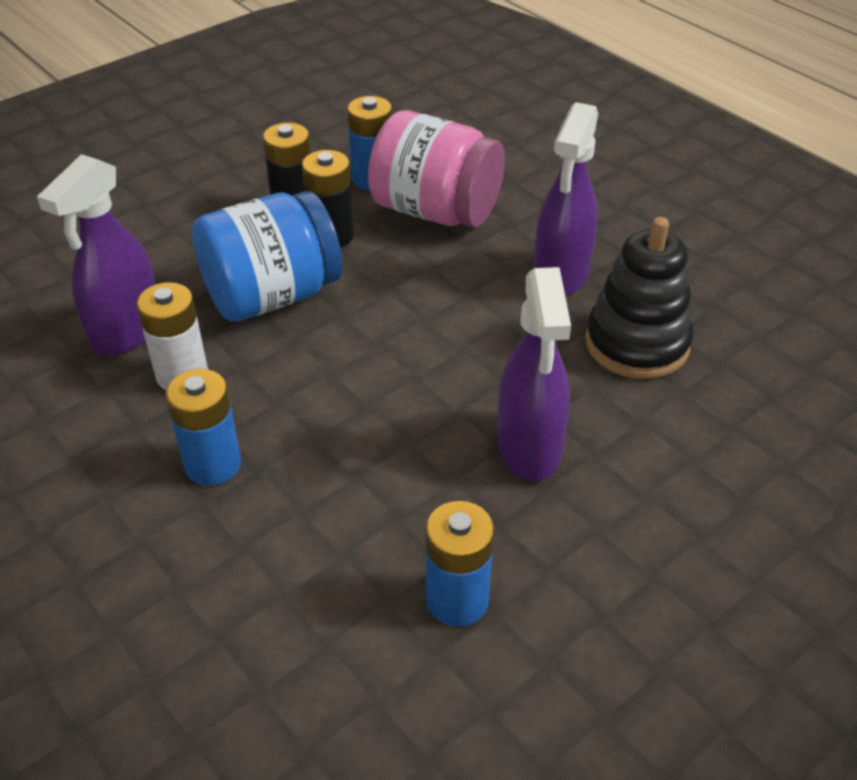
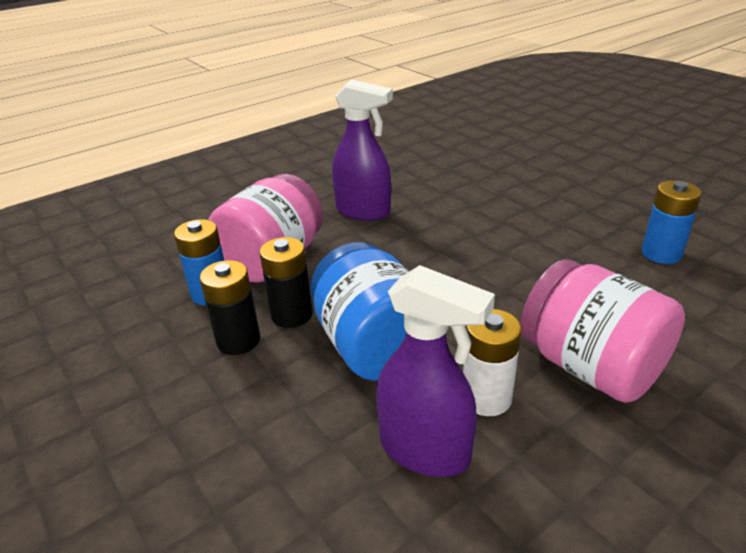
camera: 85 degrees left, 10 degrees down
blue battery [166,369,241,486] -> pink jar [520,259,685,403]
purple spray bottle [497,267,571,481] -> none
black stacking toy [585,217,694,379] -> none

